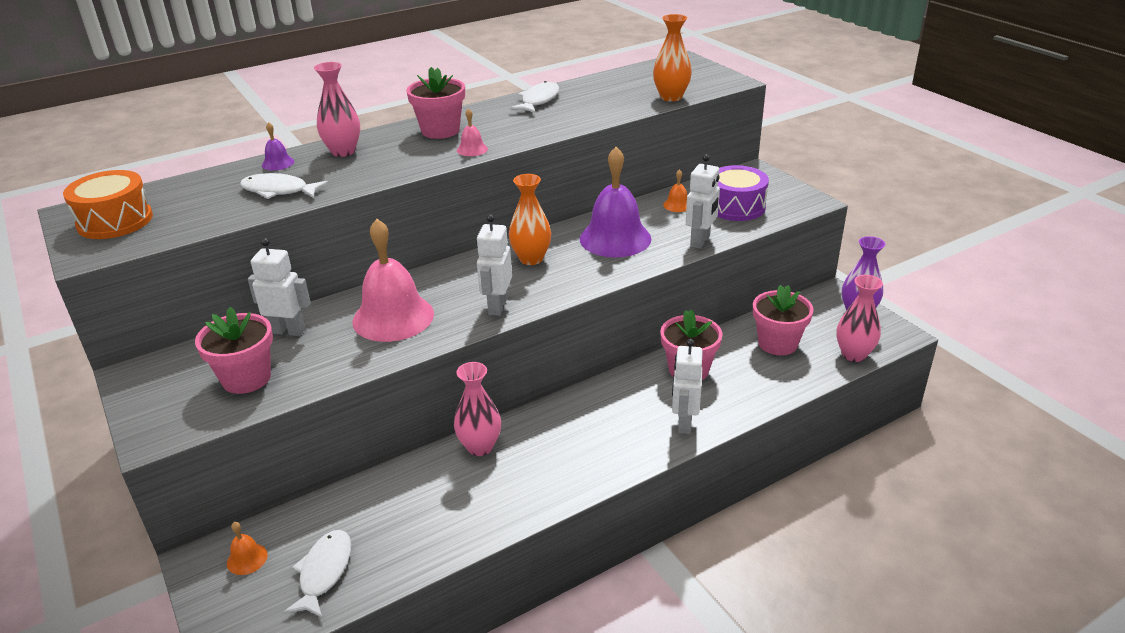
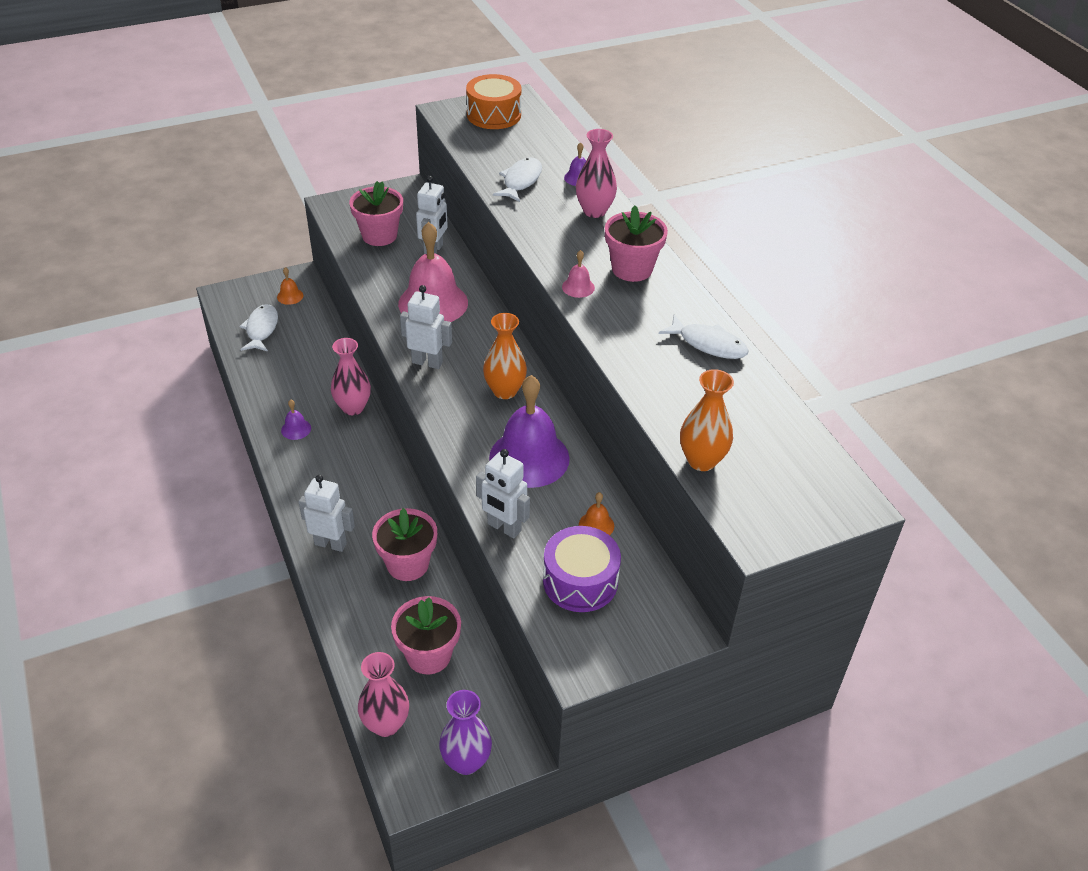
camera: 95 degrees right, 10 degrees up
white fish [283,530,351,618] -> white fish turned 105 degrees counterclockwise [239,304,278,351]
none -> purple bell [281,400,311,440]

